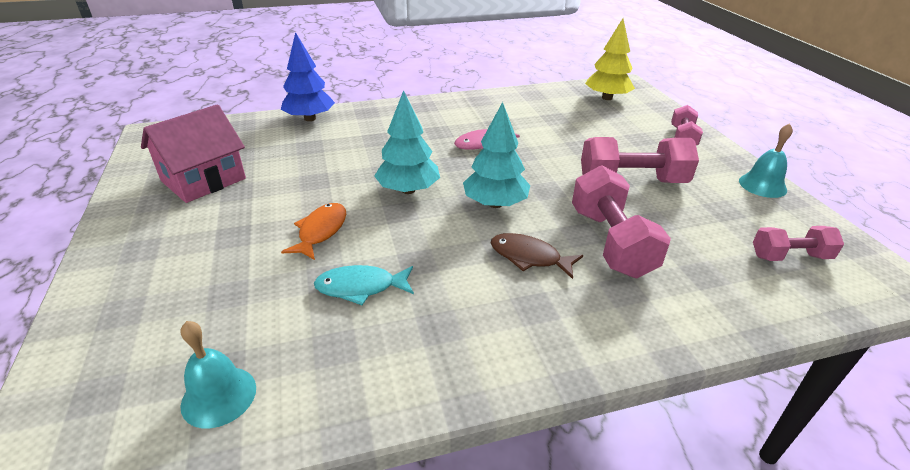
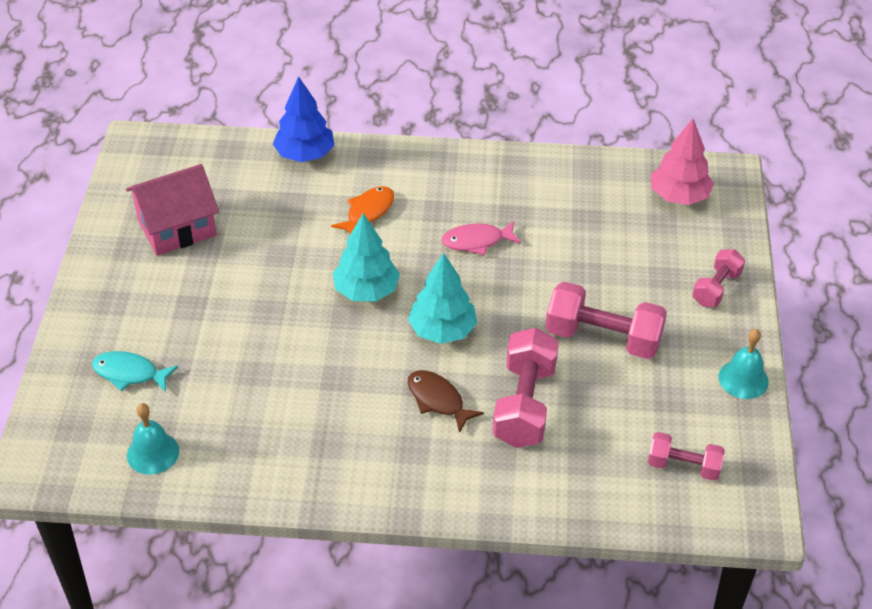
camera: 20 degrees right, 10 degrees up
orange fish [281,203,346,260] -> orange fish moved to [331,186,394,234]
turquoise fish [314,265,414,305] -> turquoise fish moved to [92,351,178,392]
yellow tree [585,18,635,100] -> pink tree [651,119,714,205]

